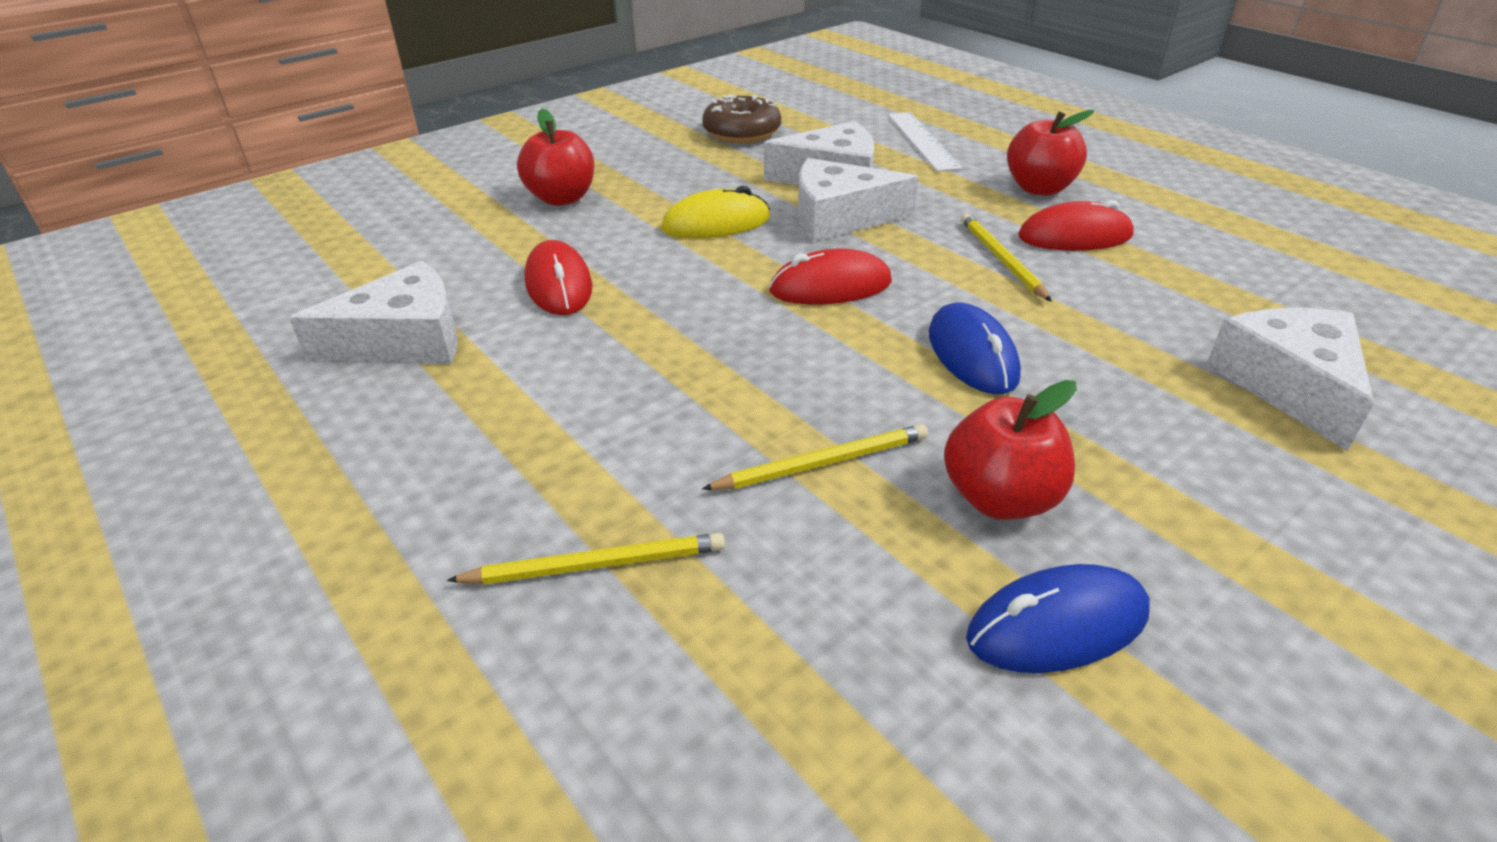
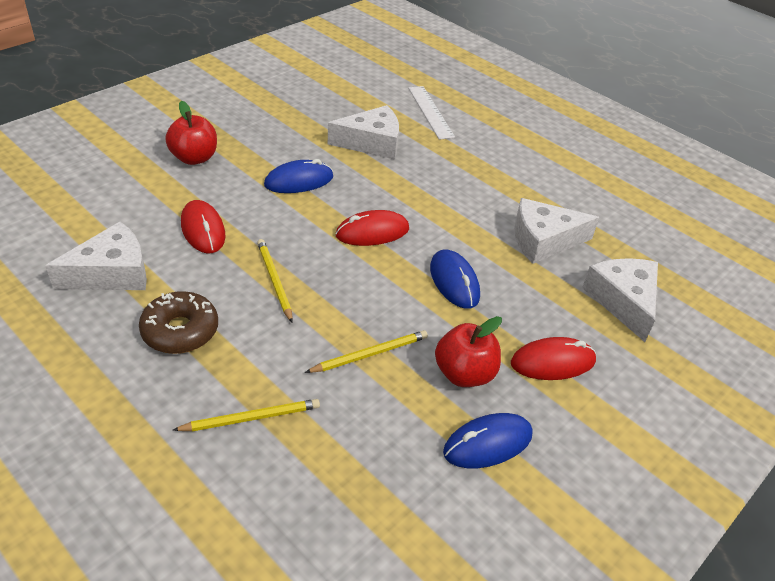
camera: 10 degrees left, 5 degrees up
yellow mouse [661,186,770,238] -> blue mouse [264,159,333,193]
brown donut [702,95,781,143] -> brown donut moved to [139,291,218,354]
white cheese [798,158,919,242] -> white cheese moved to [514,198,599,264]
yellow pencil [961,213,1052,302] -> yellow pencil moved to [257,239,293,322]
red apple [1007,110,1094,196] -> none
red mouse [1018,200,1134,251] -> red mouse moved to [511,337,596,380]

